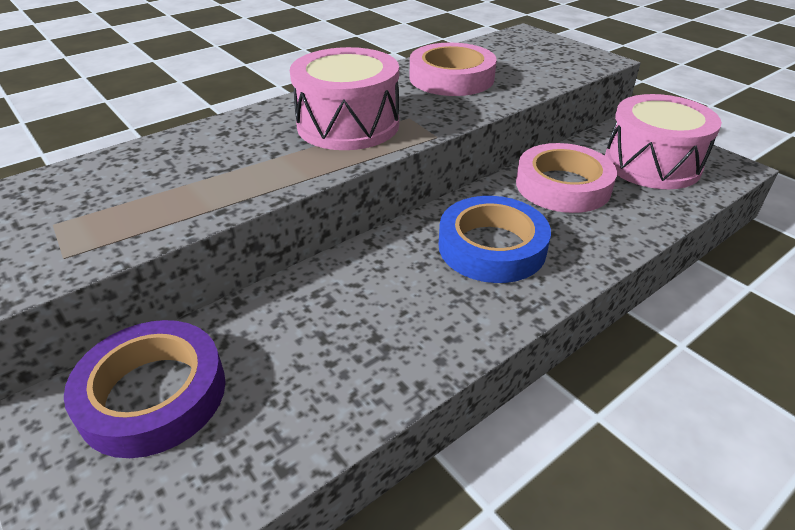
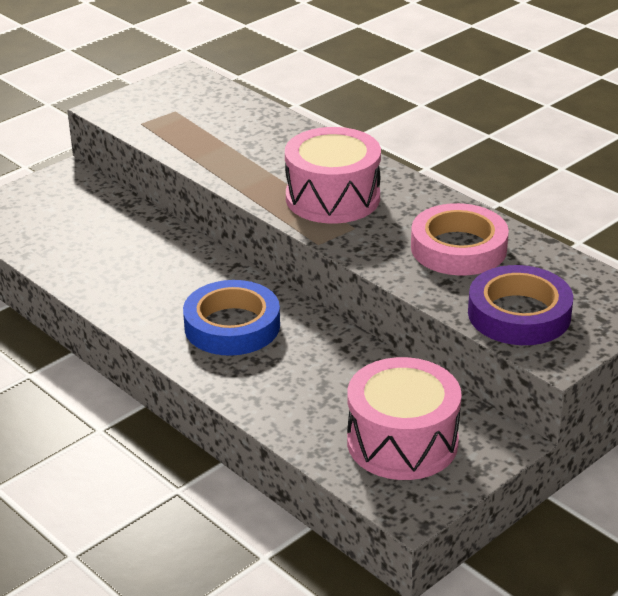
camera: 85 degrees right, 5 degrees down
purple tape [64,320,226,458] -> purple tape moved to [468,265,573,345]
pink tape [516,143,617,213] -> none

